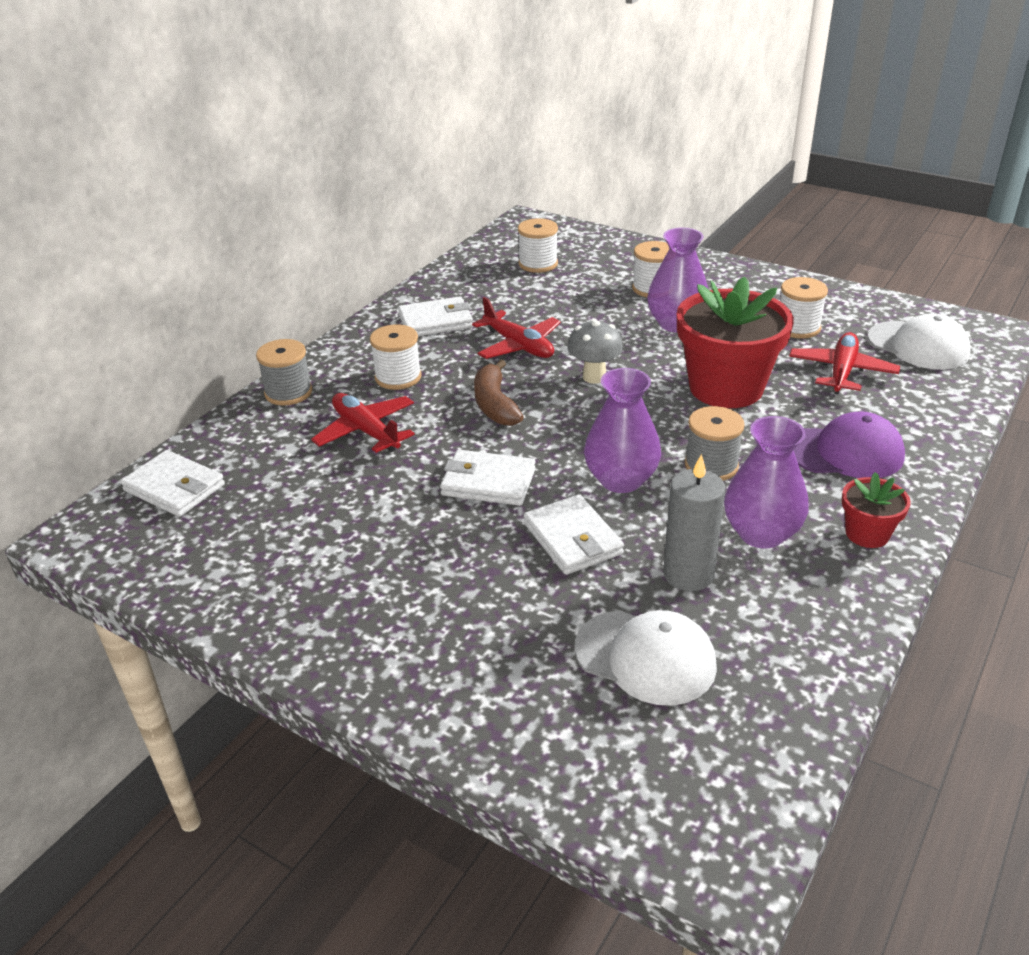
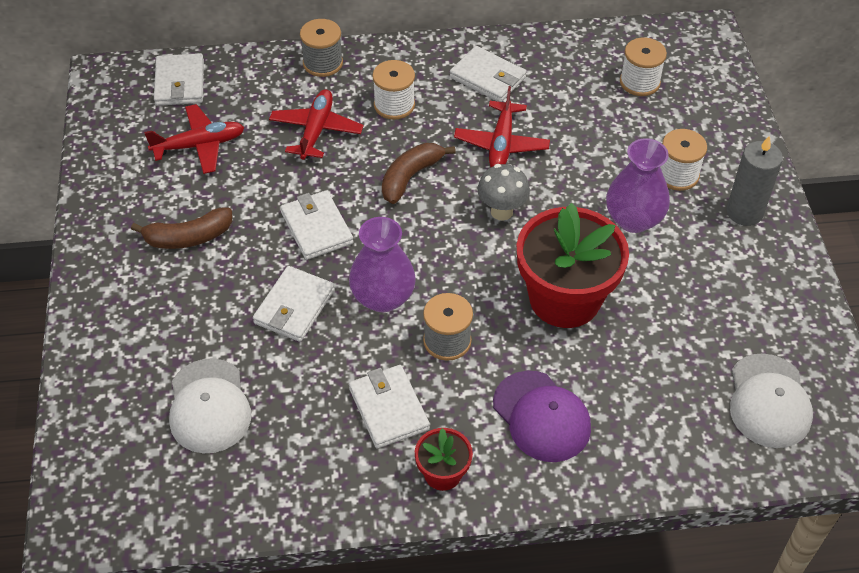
camera: 50 degrees right, 15 degrees up
grey candle [663,454,725,591] -> grey candle moved to [726,135,783,226]
purple vase [724,416,809,549] -> white wallet [349,365,430,449]
white spool [780,277,828,339] -> none
red plane [789,332,900,394] -> red plane moved to [144,104,245,174]
none -> brown banana [131,207,232,249]

